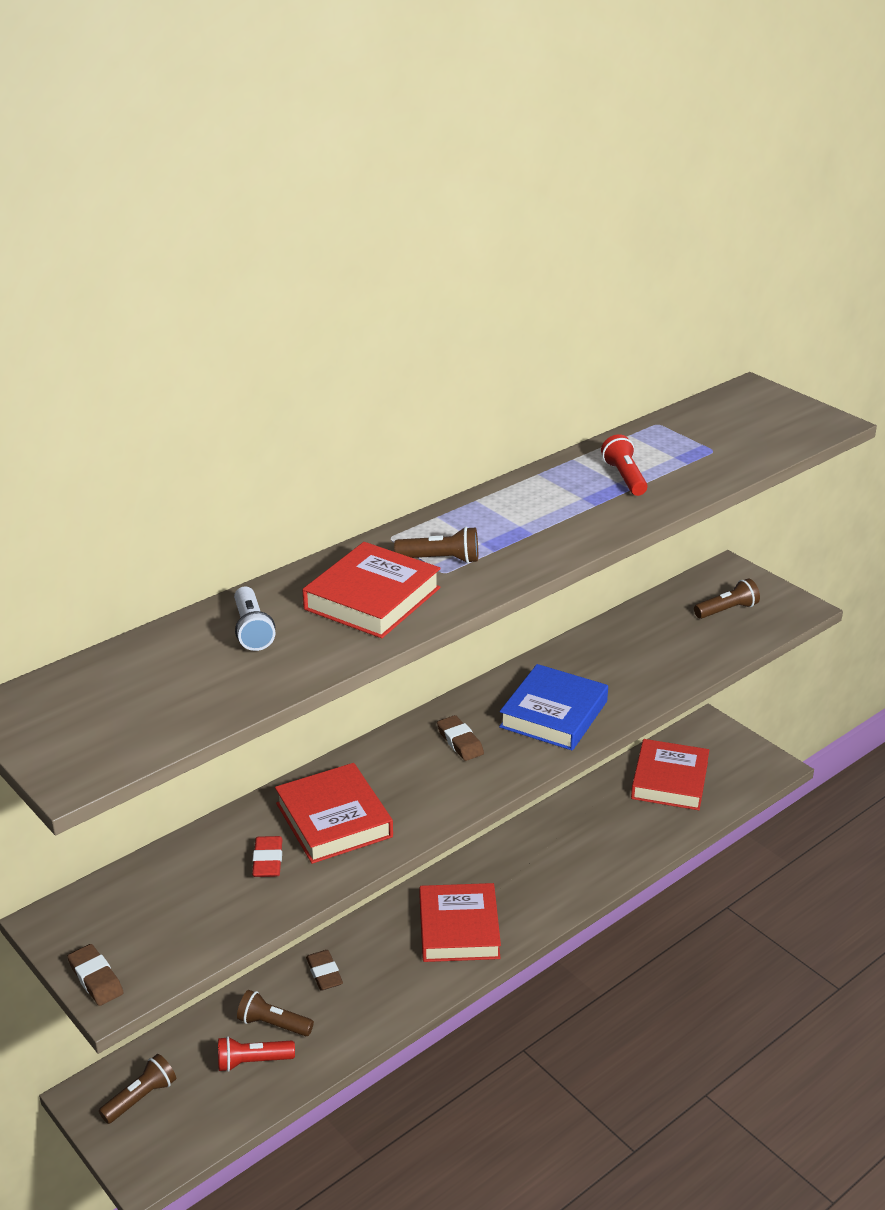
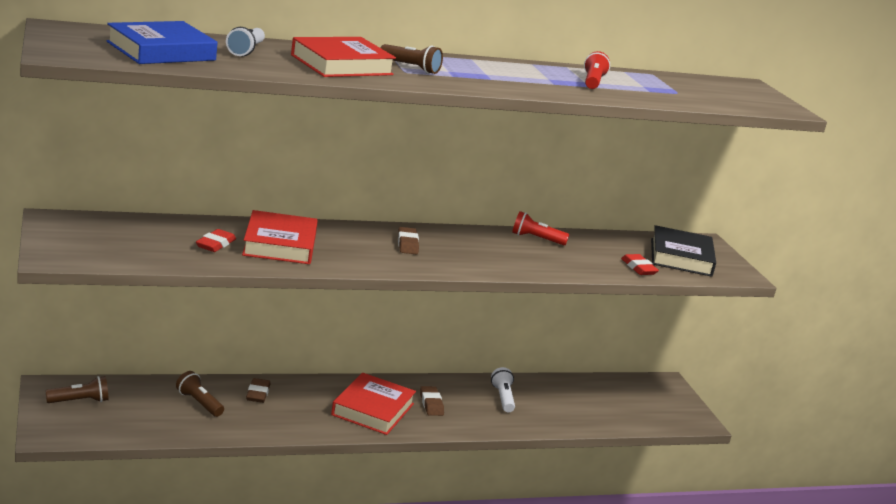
camera: 20 degrees right, 10 degrees down
brown eraser [67,944,124,1006] -> brown eraser moved to [420,386,444,416]
red flashlight [218,1036,295,1072] -> red flashlight moved to [512,211,569,245]
blue book [499,664,608,750] -> blue book moved to [107,21,218,64]
red book [631,739,709,810] -> none
brown flashlight [694,578,760,619] -> black book [651,225,716,277]
none -> white flashlight [491,367,515,412]
none -> red eraser [621,254,659,275]

